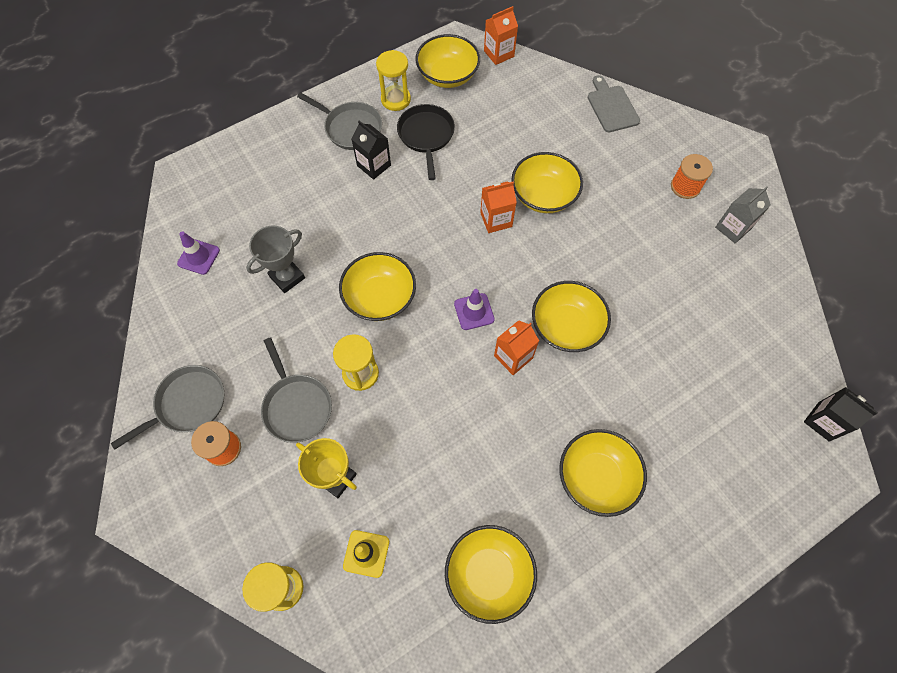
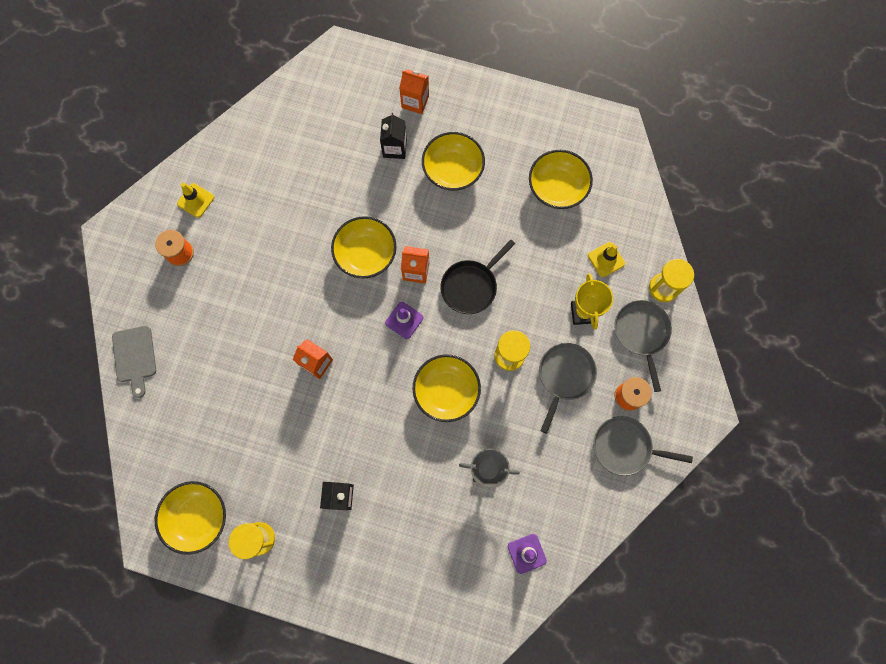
camera: 130 degrees left, 10 degrees up
grey pan [297,92,382,150] -> grey pan moved to [614,300,672,392]
black pan [397,104,455,180] -> black pan moved to [440,240,515,314]
orange carton [484,6,518,65] -> orange carton moved to [399,69,429,114]
yellow bowl [511,152,583,213] -> none
grey cutting board [588,75,640,133] -> grey cutting board turned 45 degrees counterclockwise [112,326,156,398]
grey carton [715,186,771,243] -> yellow traffic cone [177,183,214,218]
black carton [804,387,878,442] -> black carton moved to [380,113,407,159]

